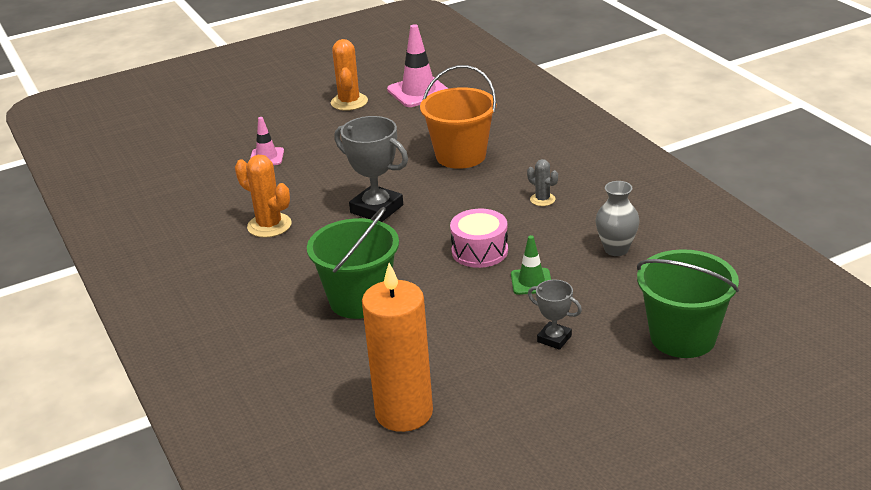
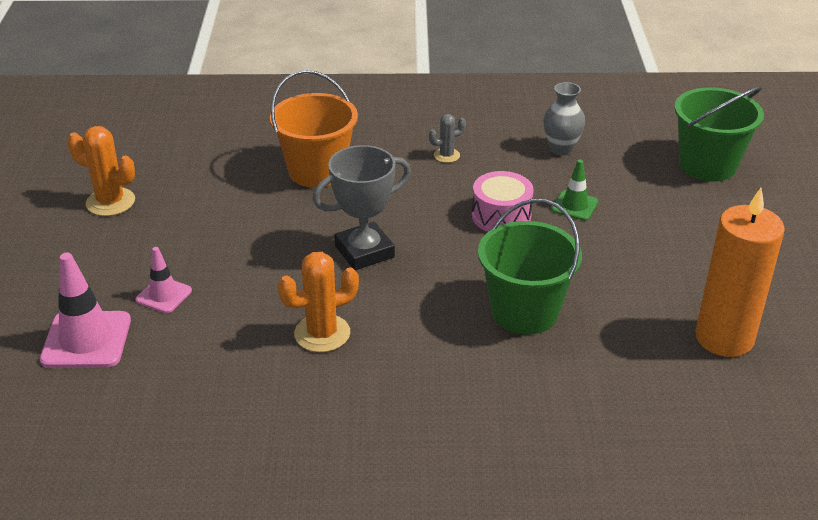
camera: 65 degrees left, 5 degrees up
pink traffic cone [387,24,449,107] -> pink traffic cone moved to [40,253,131,368]
grey trophy [528,279,582,350] -> none

